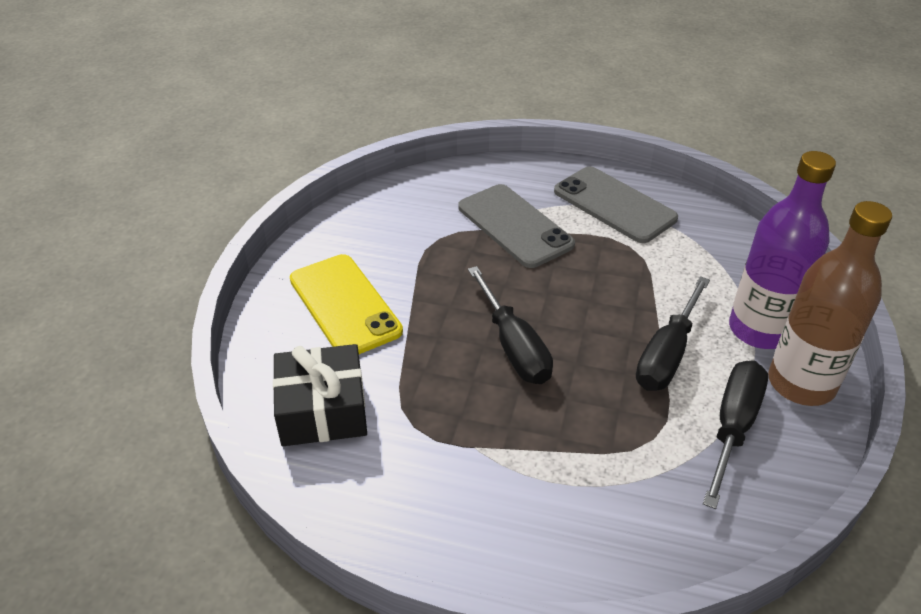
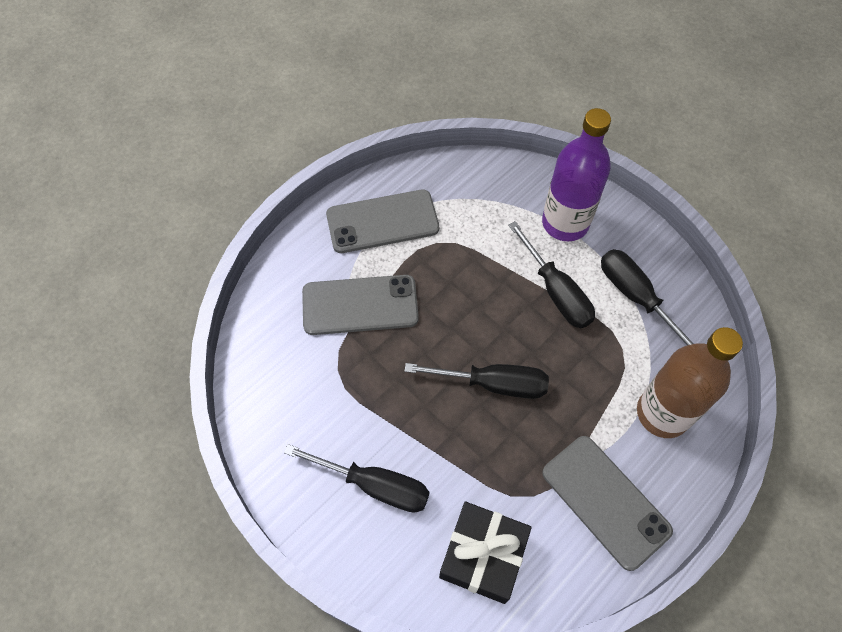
camera: 60 degrees left, 20 degrees up
yellow phone [290,254,403,354] -> black screwdriver [284,444,429,513]
brown bottle [768,201,892,406] -> brown bottle moved to [637,327,743,438]
none -> grey phone [542,436,673,571]

